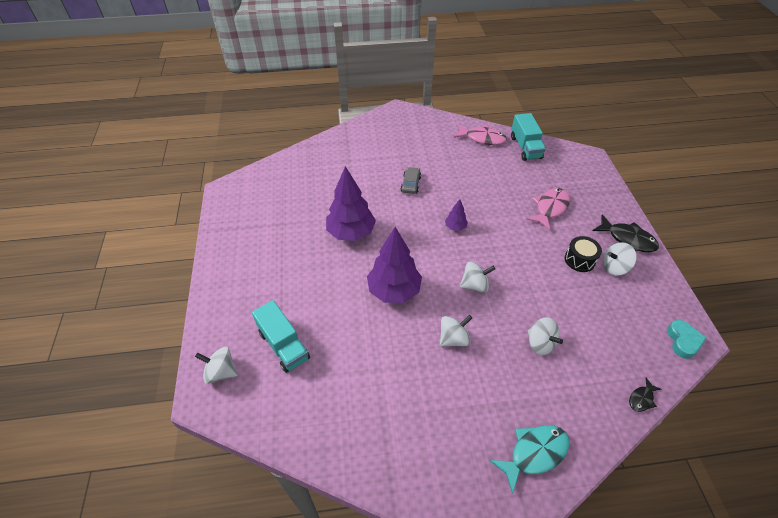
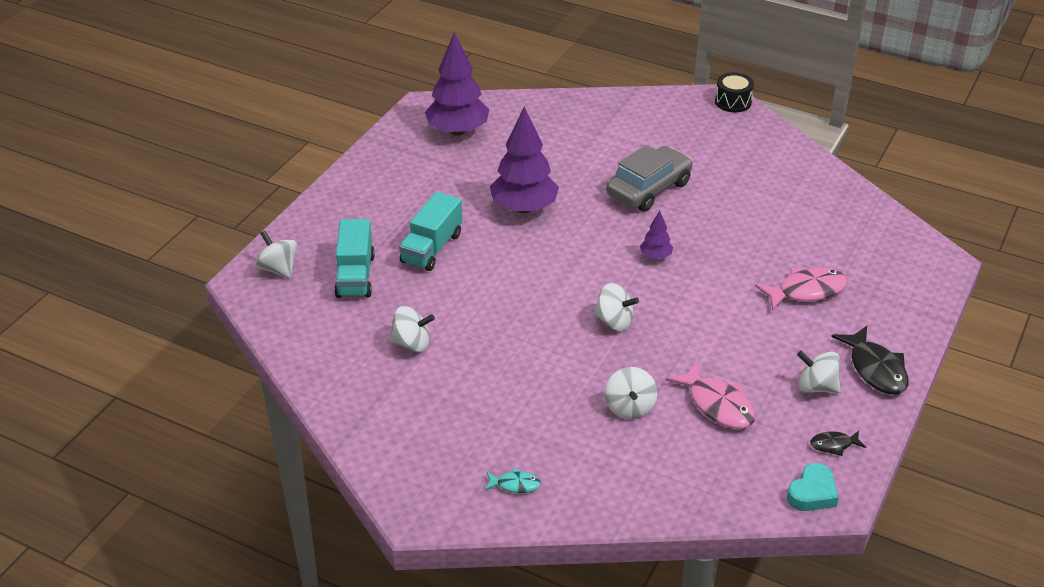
camera: 35 degrees right, 10 degrees down
purple tree [367,227,422,303] -> purple tree moved to [425,32,489,136]
grey car [401,167,421,194] -> grey car [606,145,693,212], size x1.84
white spinning top [440,315,472,347] -> white spinning top moved to [389,306,435,352]
pink fish [454,124,507,145] -> pink fish moved to [666,361,755,429]
turquoise fish [489,425,570,494] -> turquoise fish [485,468,541,493], size x0.52
turquoise truck [511,113,546,161] -> turquoise truck moved to [399,192,462,271]
black drum [565,236,602,272] -> black drum moved to [715,72,754,113]
black fish [629,378,662,412] -> black fish moved to [810,430,866,456]

